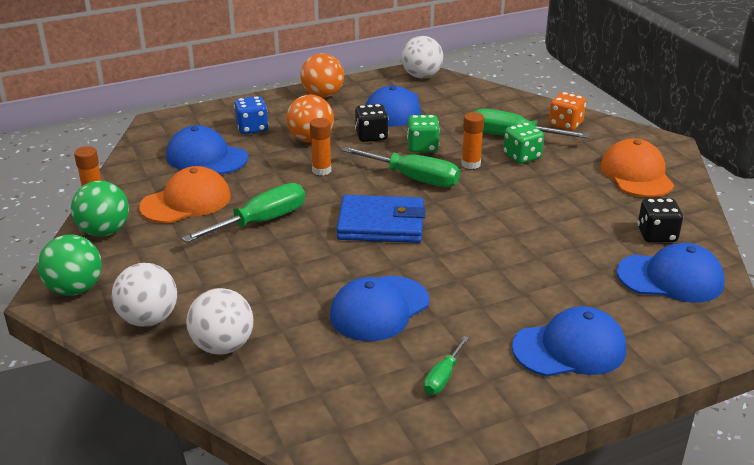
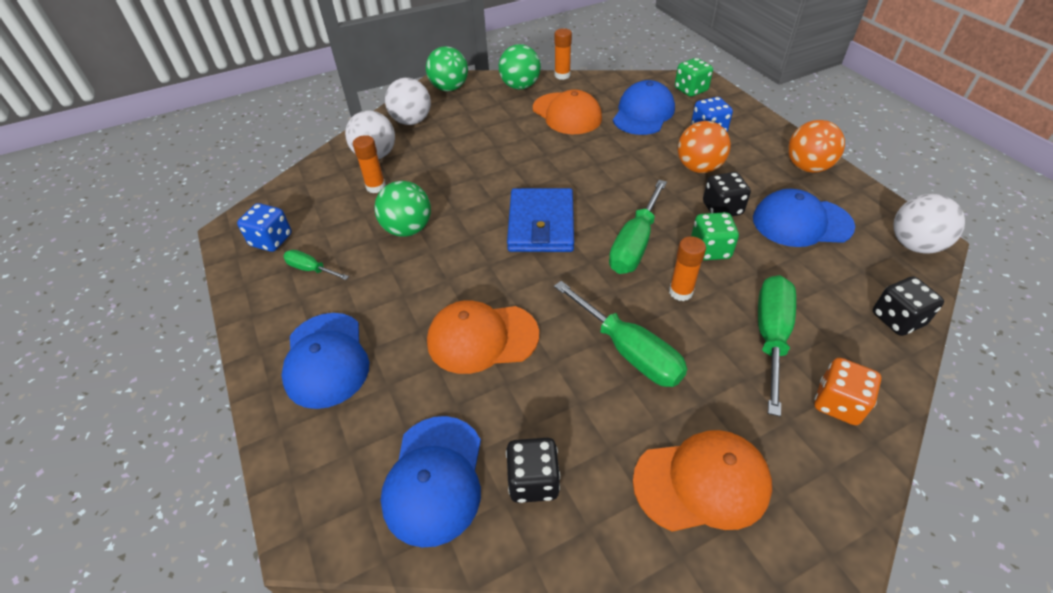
camera: 90 degrees right, 15 degrees up
green screwdriver [182,183,305,243] -> green screwdriver moved to [554,281,687,387]
orange glue stick [310,118,331,176] -> orange glue stick moved to [353,135,386,193]
blue cap [330,276,430,341] -> green ball [374,181,431,237]
green dice [503,122,544,164] -> green dice moved to [675,58,713,97]
none -> blue dice [237,203,292,252]
none -> orange cap [427,300,539,374]
none -> black dice [873,277,944,336]

